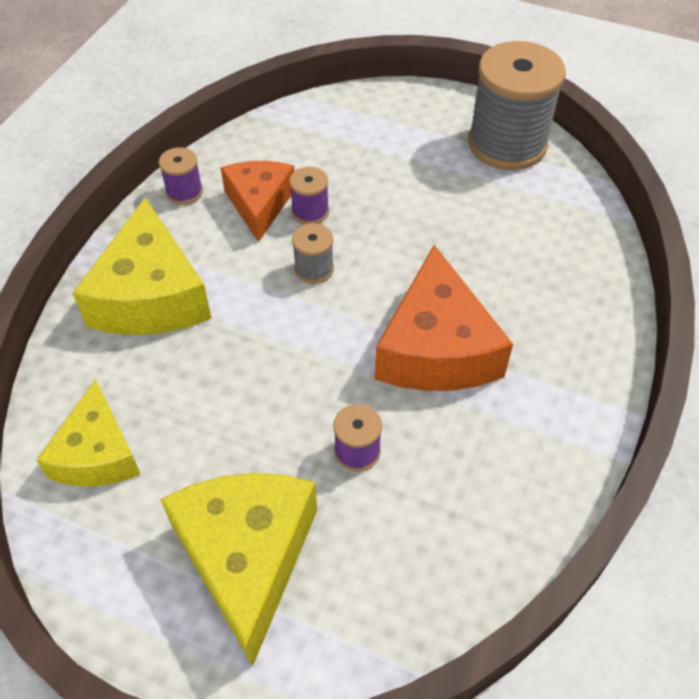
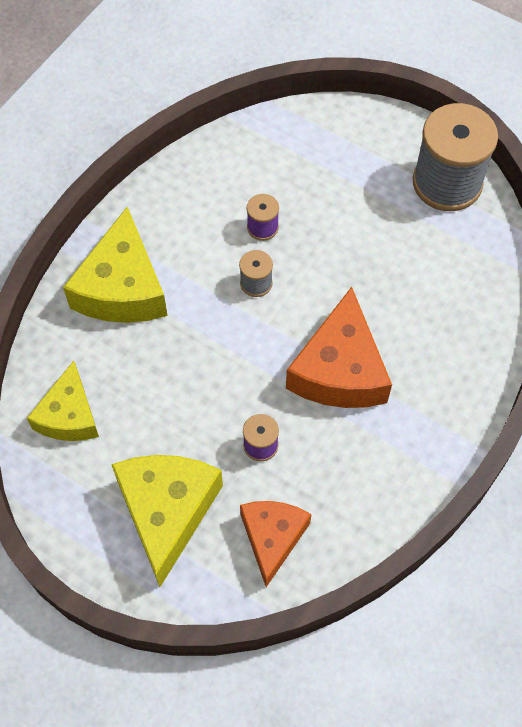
camera: 10 degrees right, 10 degrees up
purple spool [159,147,203,205] -> none
orange cheese [221,161,294,242] -> orange cheese moved to [240,501,311,587]

